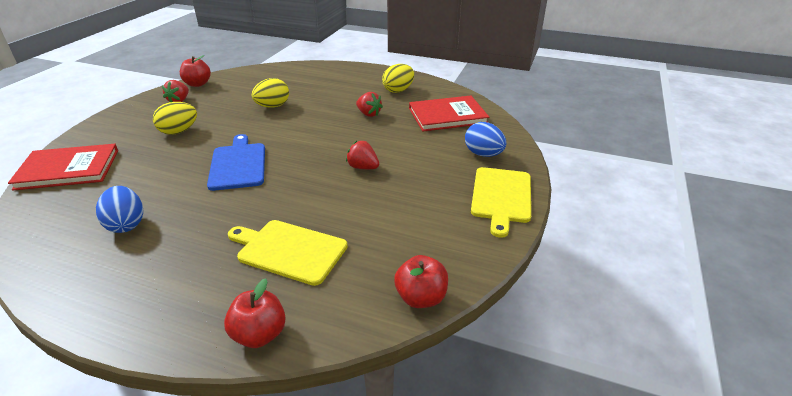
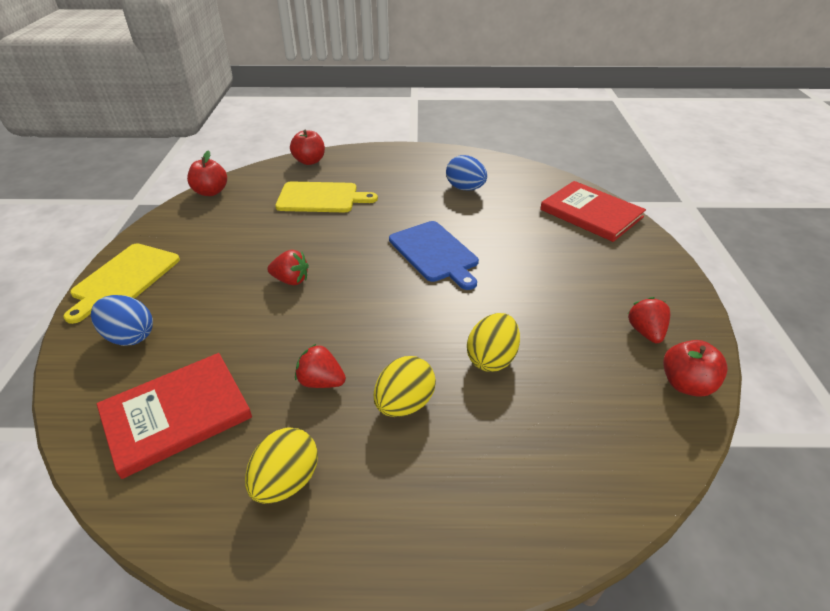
camera: 160 degrees right, 5 degrees up
red book [8,144,118,191] -> red book turned 75 degrees clockwise [540,181,646,242]
yellow egg [153,102,197,135] -> yellow egg moved to [374,356,436,417]
yellow cutting board [471,167,531,238] -> yellow cutting board turned 150 degrees counterclockwise [63,243,180,324]

